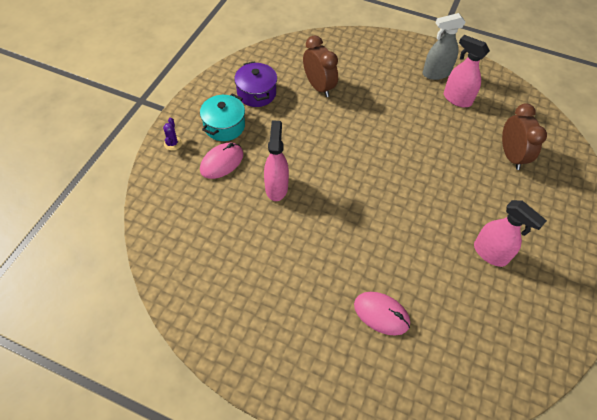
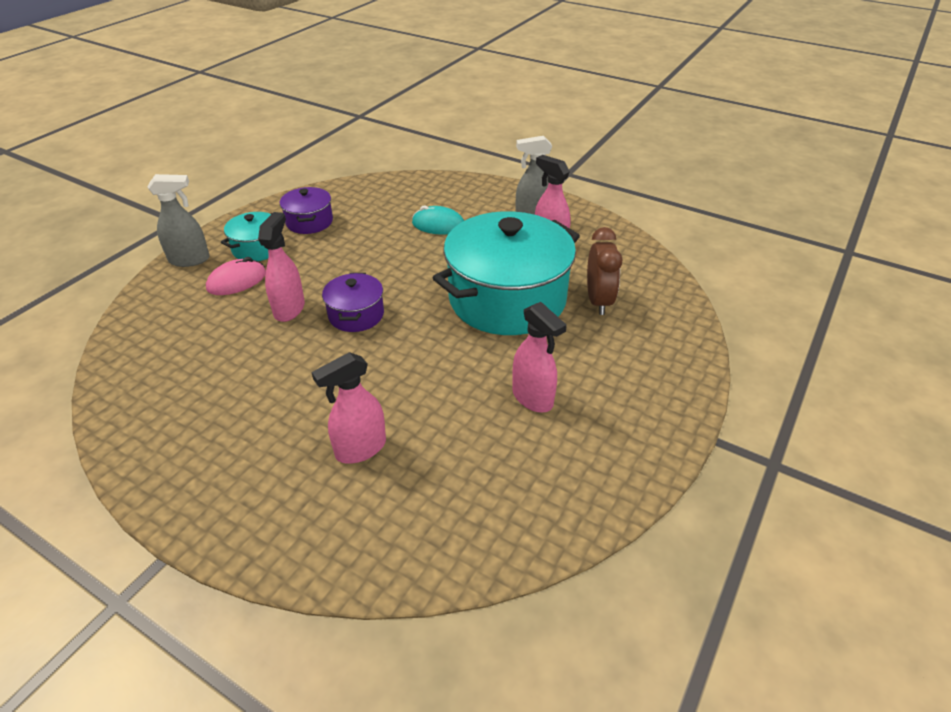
camera: 10 degrees right, 15 degrees down
purple cactus [163,118,182,151] -> grey spray bottle [147,174,210,267]
brown clock [303,35,338,97] -> none
pink mouse [354,292,410,336] -> pink spray bottle [312,352,386,464]
none -> purple pot [322,273,384,332]
none -> turquoise mouse [412,205,464,235]
none -> turquoise pot [433,211,580,335]

